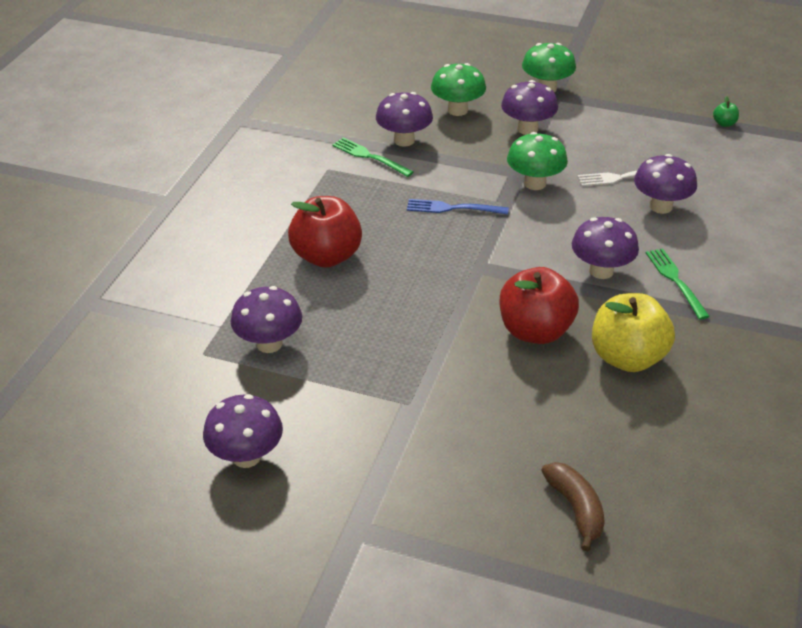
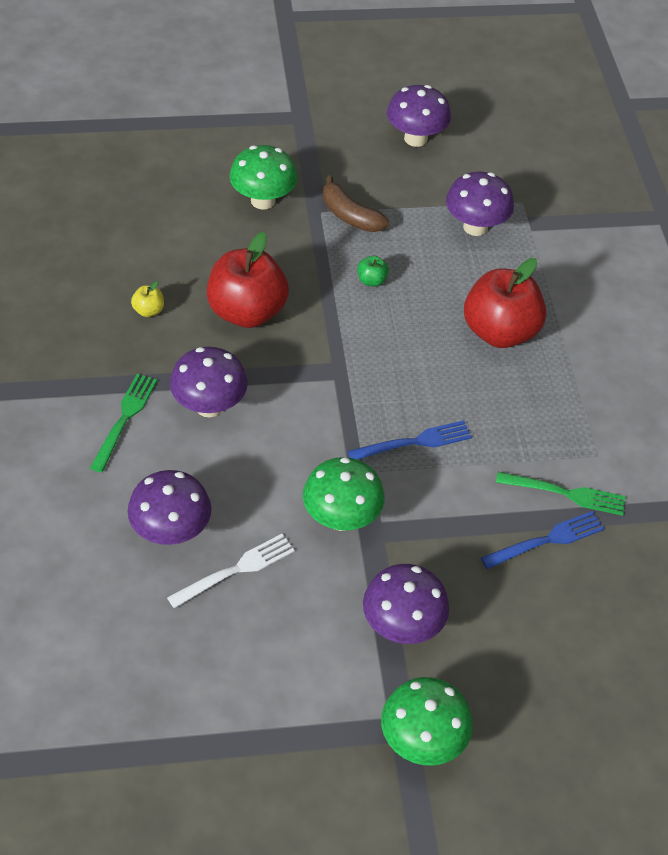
camera: 150 degrees right, 10 degrees up
purple mushroom [376,92,433,146] -> blue fork [481,511,604,569]
green mushroom [431,63,486,116] -> green mushroom moved to [229,145,298,210]
brown banana [541,462,605,552] -> brown banana moved to [323,175,389,232]
yellow apple [592,293,675,372] -> yellow apple [131,281,164,317], size x0.40
green fork [646,248,710,320] -> green fork turned 120 degrees counterclockwise [90,374,157,472]
green apple [713,96,739,127] -> green apple moved to [357,256,389,287]

